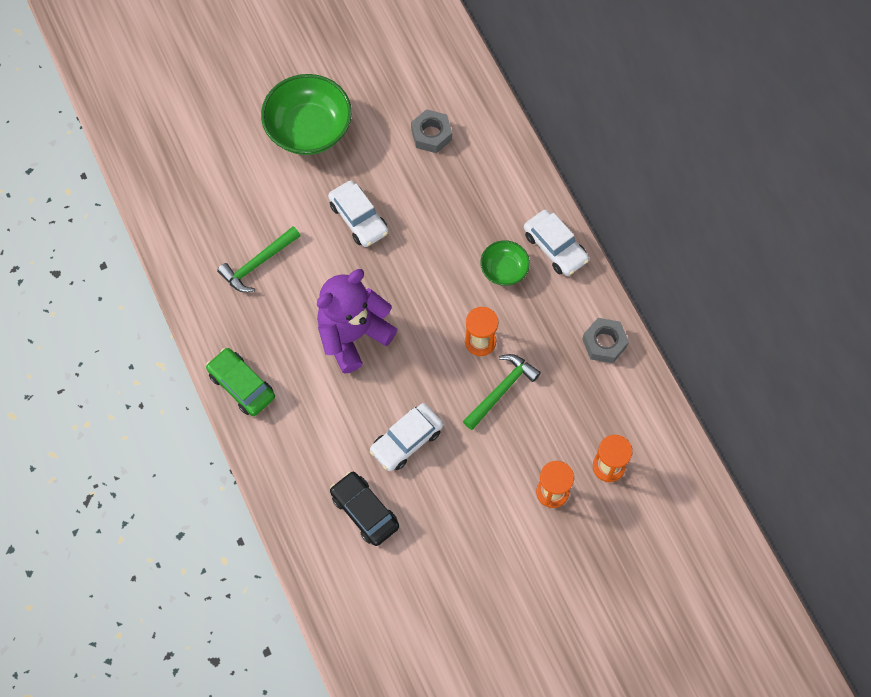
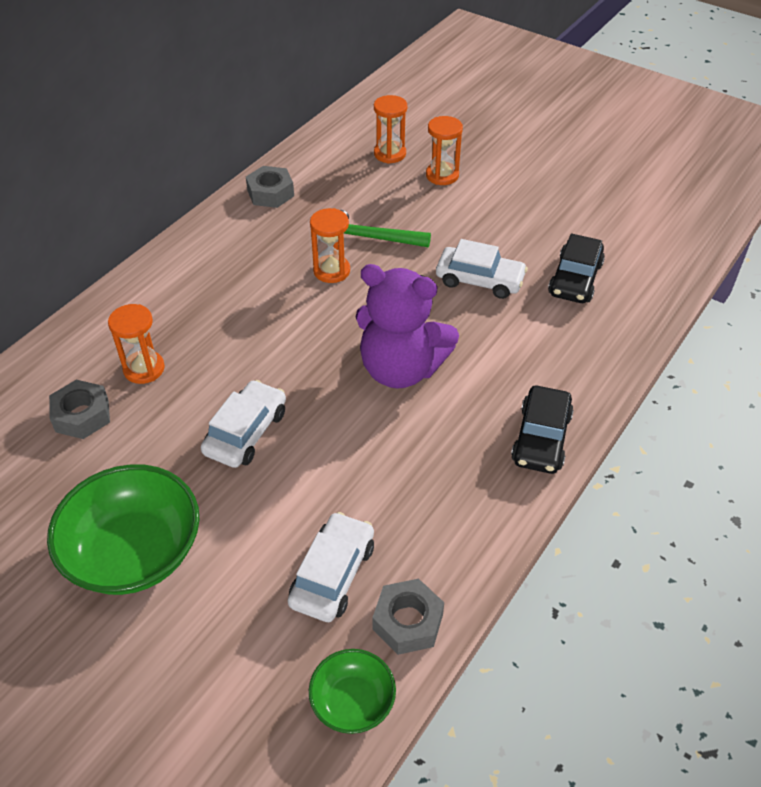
camera: 120 degrees left, 20 degrees down
green car [206,348,275,416] -> black car [511,386,574,474]
green hammer [217,226,301,293] -> none
green bowl [480,240,530,286] -> green bowl moved to [309,649,396,734]
white car [524,210,589,276] -> white car moved to [288,512,374,622]
none -> orange hourglass [108,304,165,384]
none -> grey nut [372,579,444,655]

